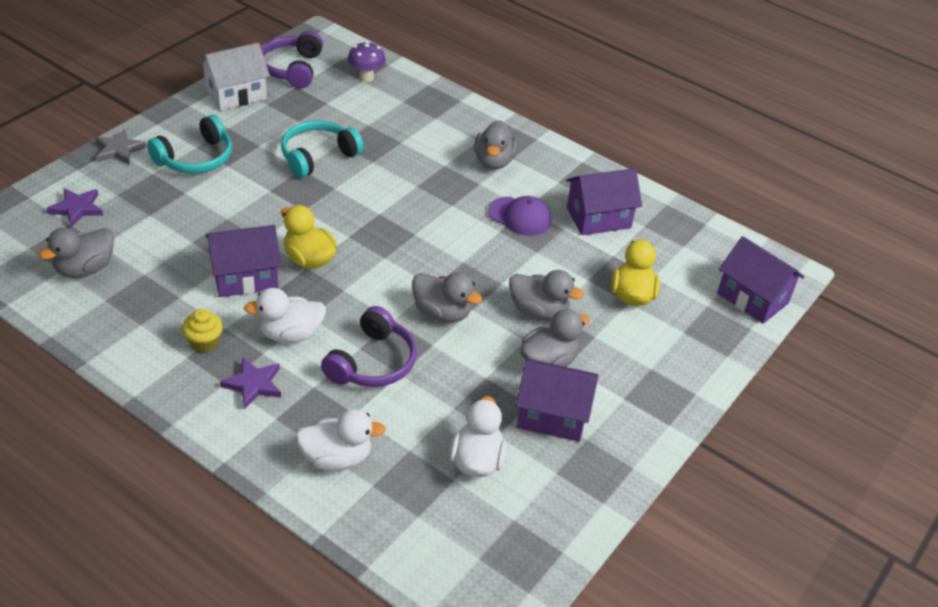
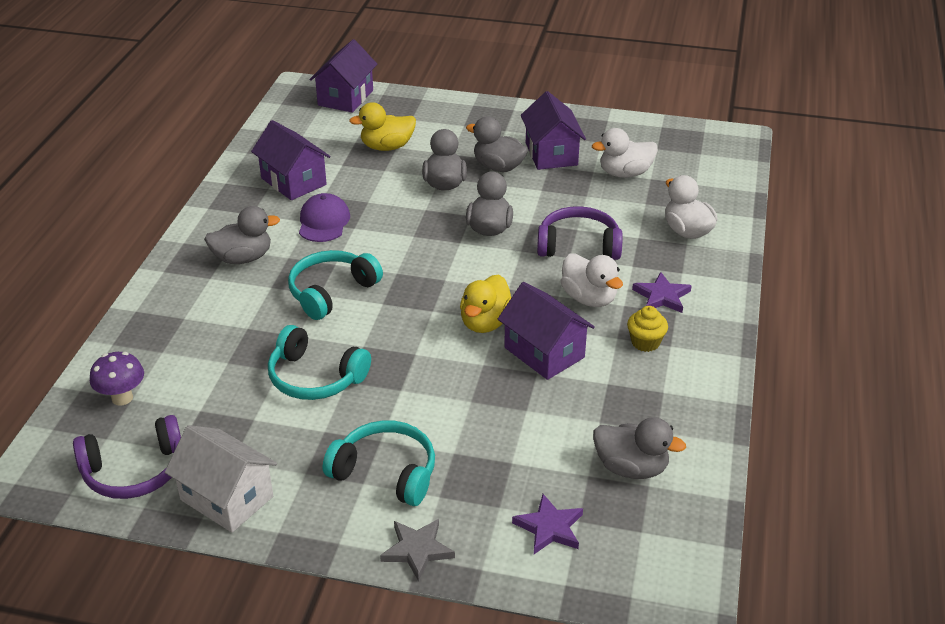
camera: 110 degrees left, 5 degrees down
none -> turquoise headphones [288,250,383,320]

